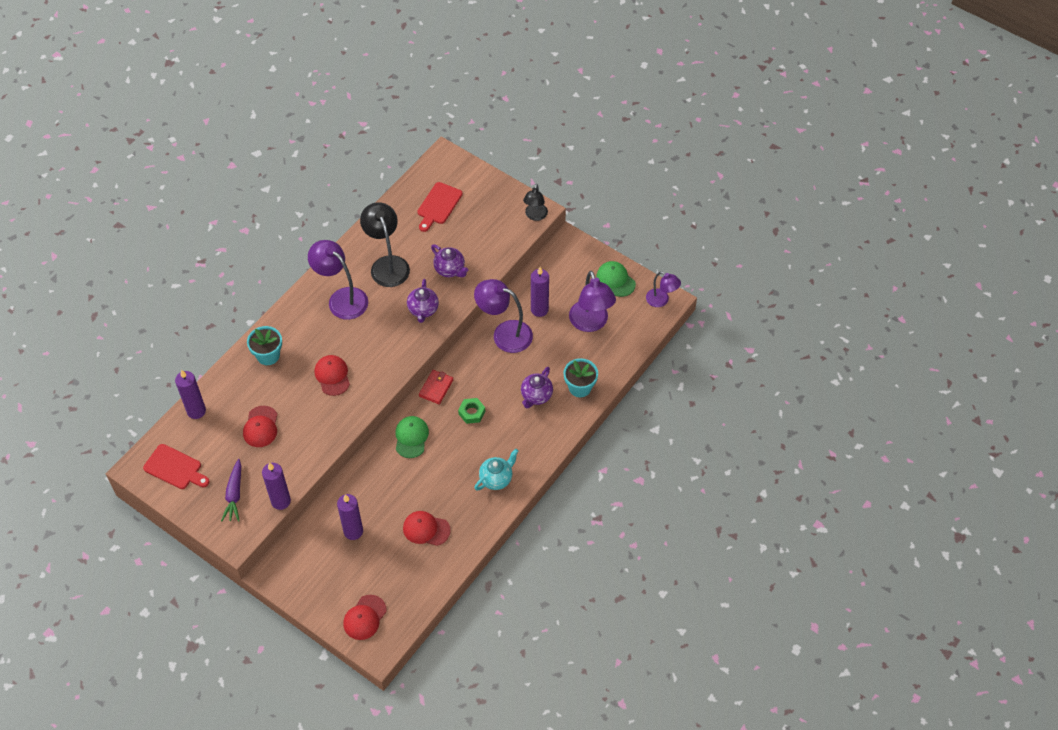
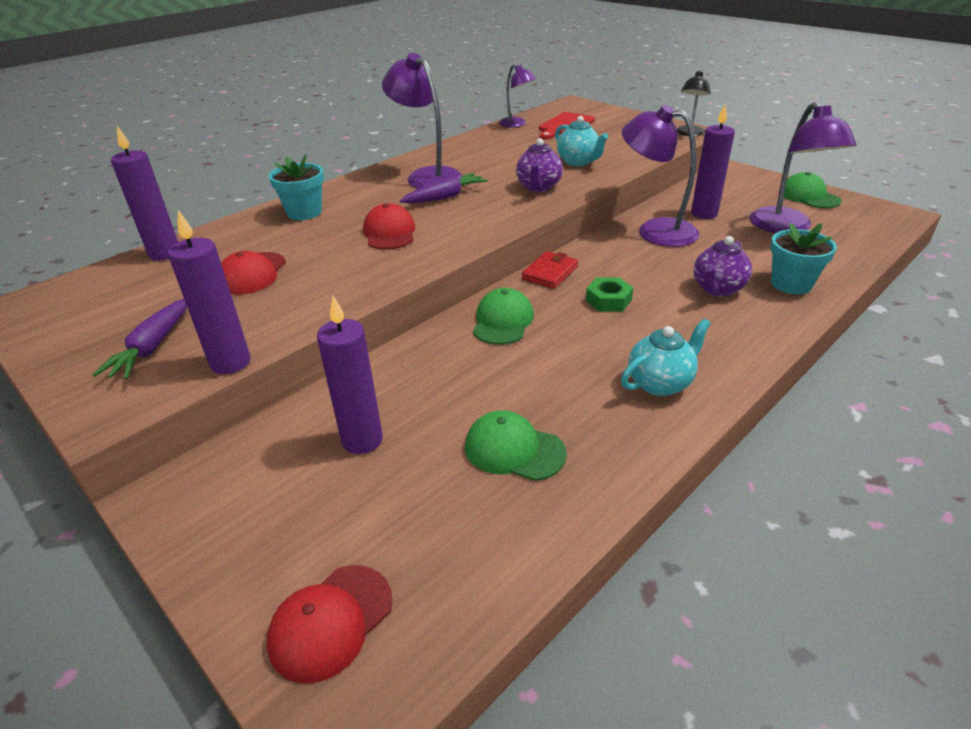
camera: 10 degrees right, 20 degrees down
red cutting board [143,444,210,489] -> none
black lamp [360,202,410,287] -> none
red cap [403,511,451,546] -> green cap [465,410,567,481]
purple teapot [431,244,468,277] -> turquoise teapot [555,116,608,166]
purple lamp [646,271,681,307] -> purple lamp moved to [499,64,536,127]
none -> purple carrot [400,173,488,204]

